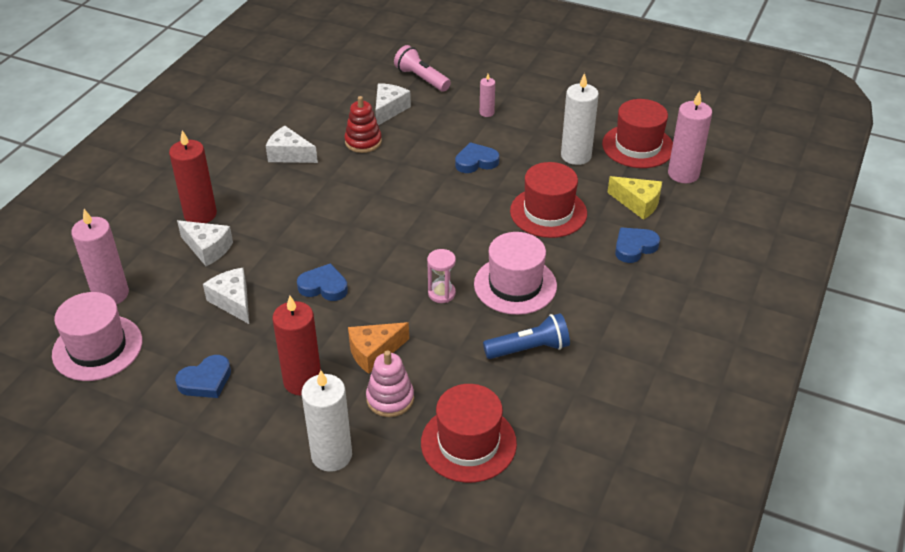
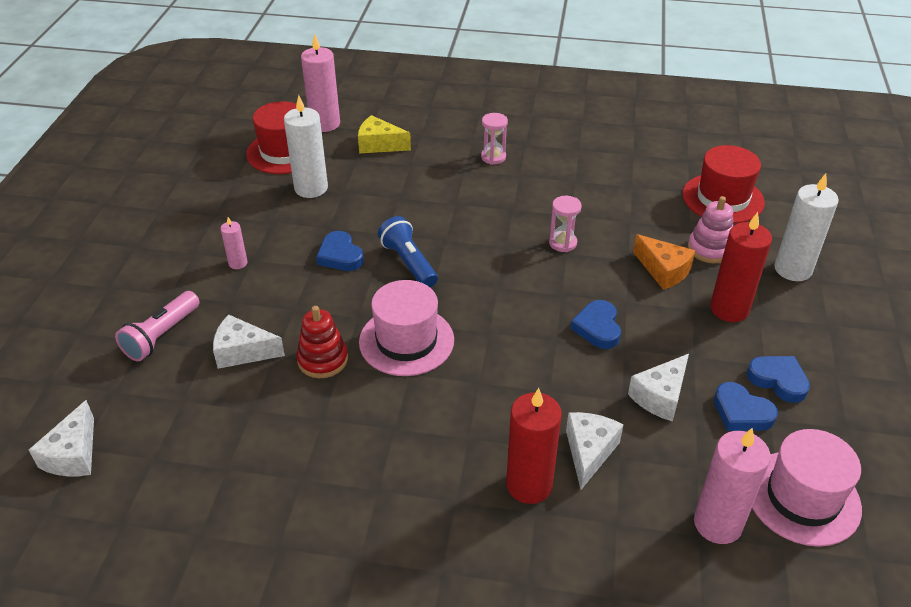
camera: 105 degrees left, 0 degrees up
white cheese [266,126,318,163] -> white cheese moved to [29,400,94,476]
pink hat [474,232,557,315] -> pink hat moved to [359,280,454,376]
blue flashlight [483,313,570,359] -> blue flashlight moved to [378,216,438,287]
red hat [510,162,587,238] -> none
yellow cheese [607,176,662,220] -> yellow cheese turned 90 degrees counterclockwise [358,115,411,153]
blue heart [615,227,660,263] -> blue heart moved to [714,382,778,431]
none -> pink hourglass [481,113,508,165]

